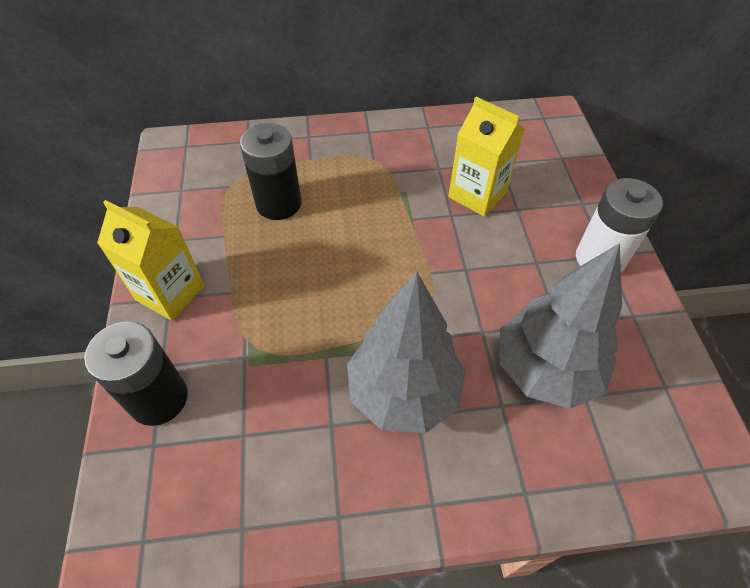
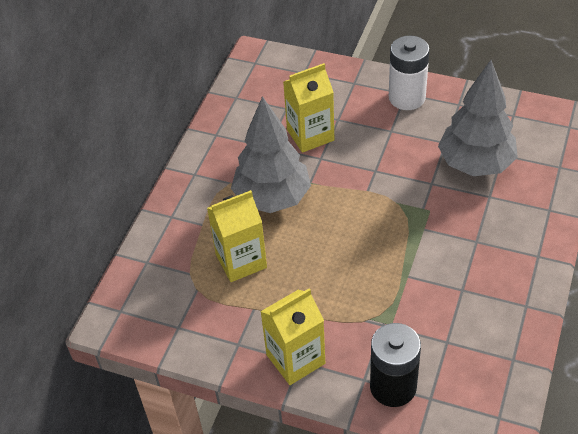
camera: 60 degrees left, 5 degrees down
black battery [240,123,301,220] -> yellow carton [207,190,267,282]
grey tree [347,272,466,433] -> grey tree moved to [231,96,311,213]

